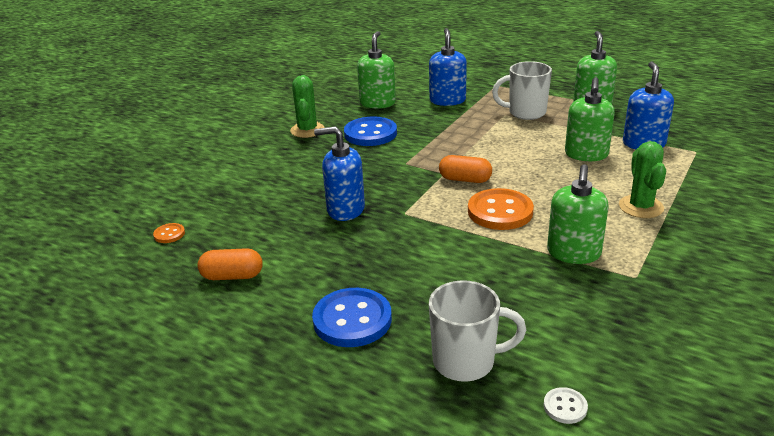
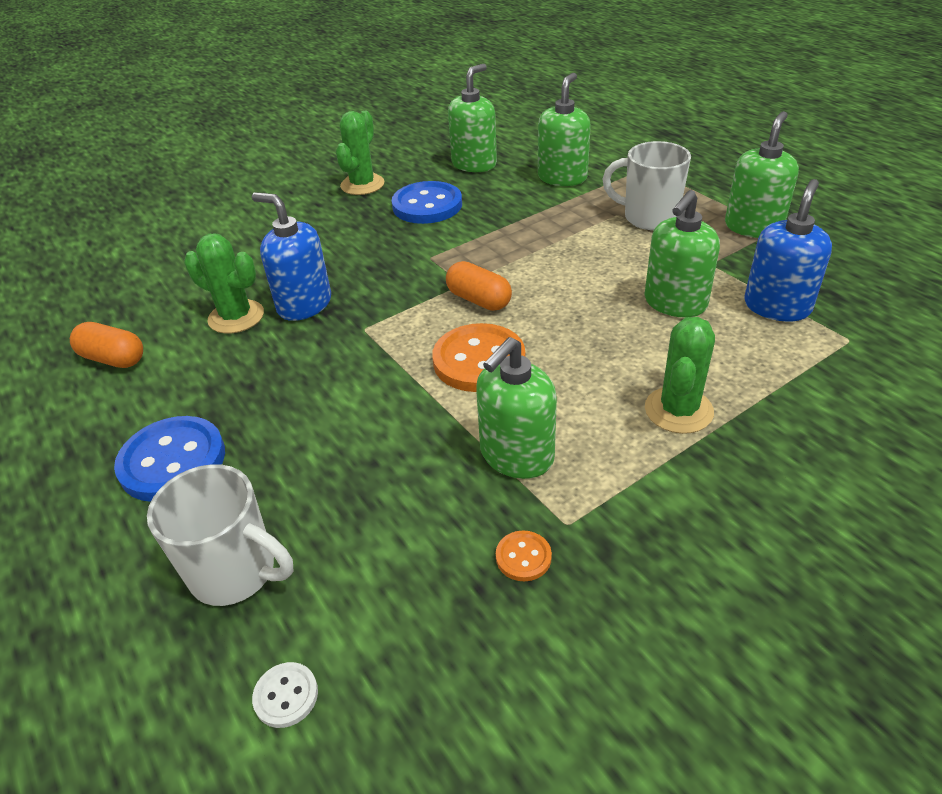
camera: 25 degrees right, 10 degrees up
orange button [153,223,185,243] -> orange button moved to [496,531,552,581]
blue soap dispenser [429,28,467,106] -> green soap dispenser [538,73,591,186]
none -> green cactus [184,234,264,334]

